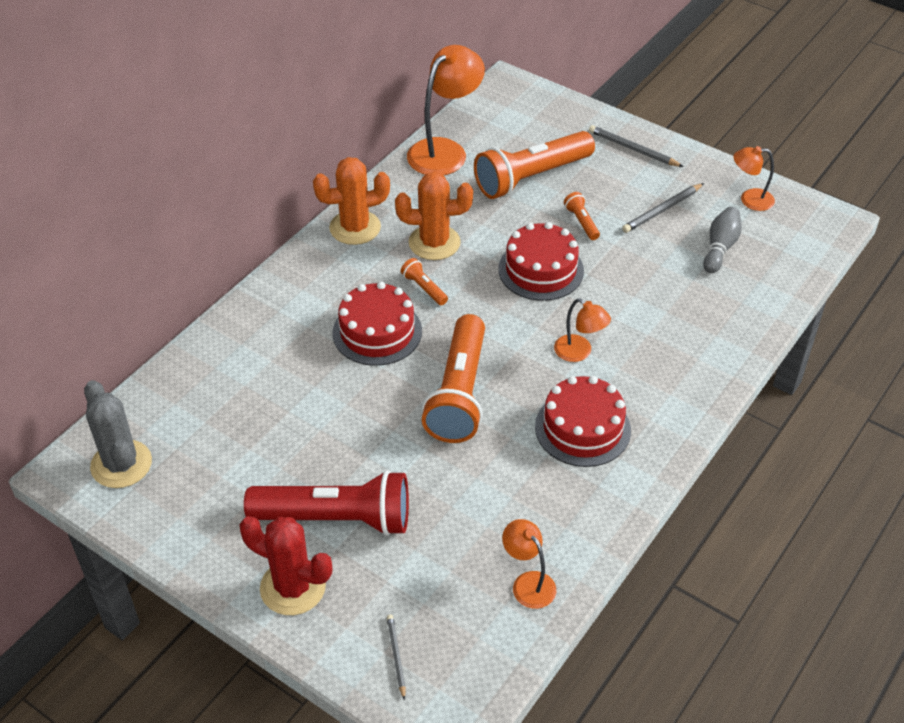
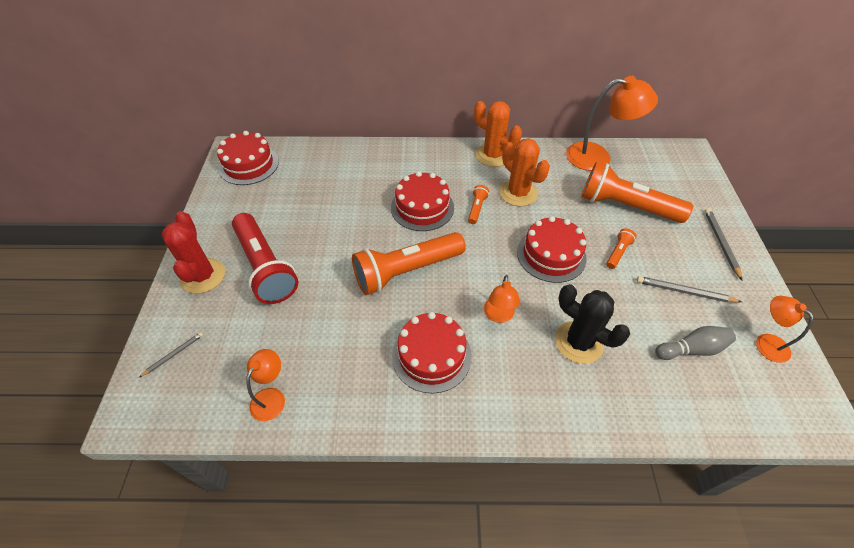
camera: 55 degrees right, 5 degrees up
grey cactus [84,380,152,488] -> red cake [217,131,279,185]
none -> black cactus [555,284,630,364]

